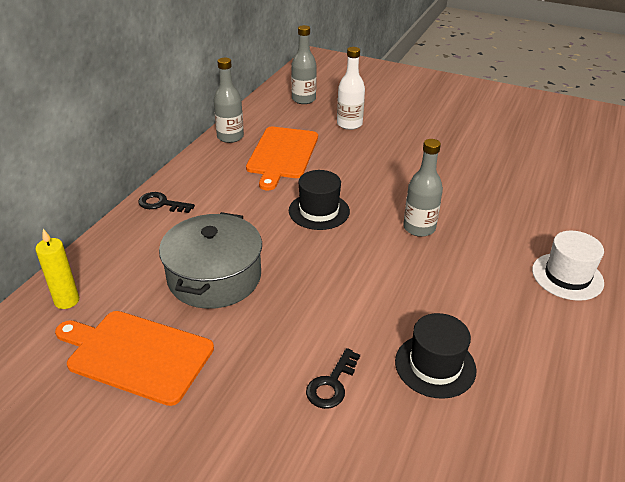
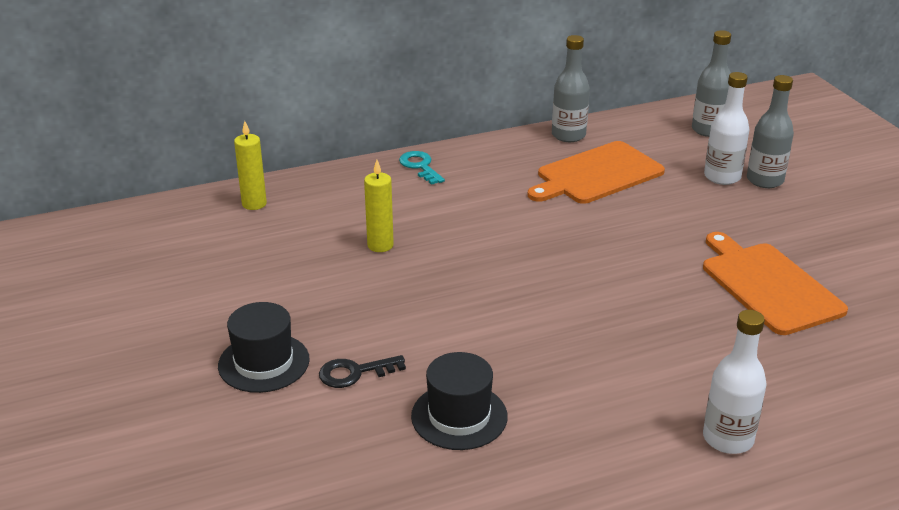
camera: 45 degrees right, 5 degrees down
orange cutting board [55,311,214,406] -> orange cutting board moved to [703,232,848,335]
black key [138,192,195,213] -> turquoise key [399,151,445,185]
grey pot [159,212,262,309] -> yellow candle [364,160,394,252]
black hat [289,170,350,230] -> black hat moved to [218,302,310,393]
grey bottle [403,139,443,237] -> grey bottle moved to [747,75,794,188]
white hat [532,231,604,301] -> white bottle [703,310,767,454]

